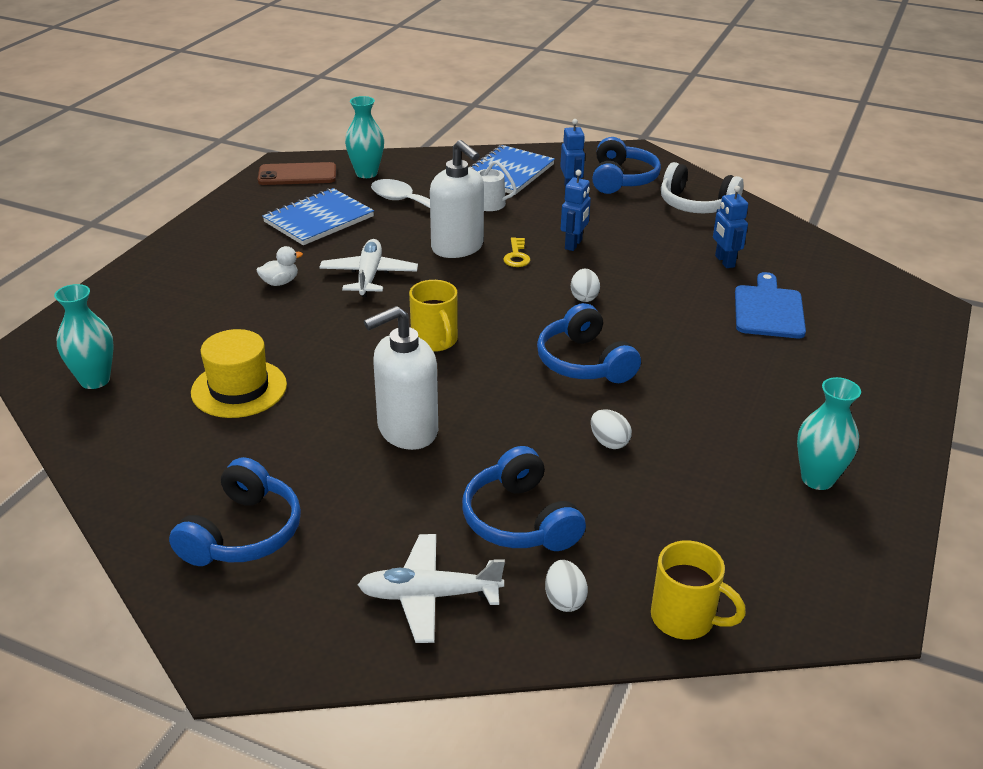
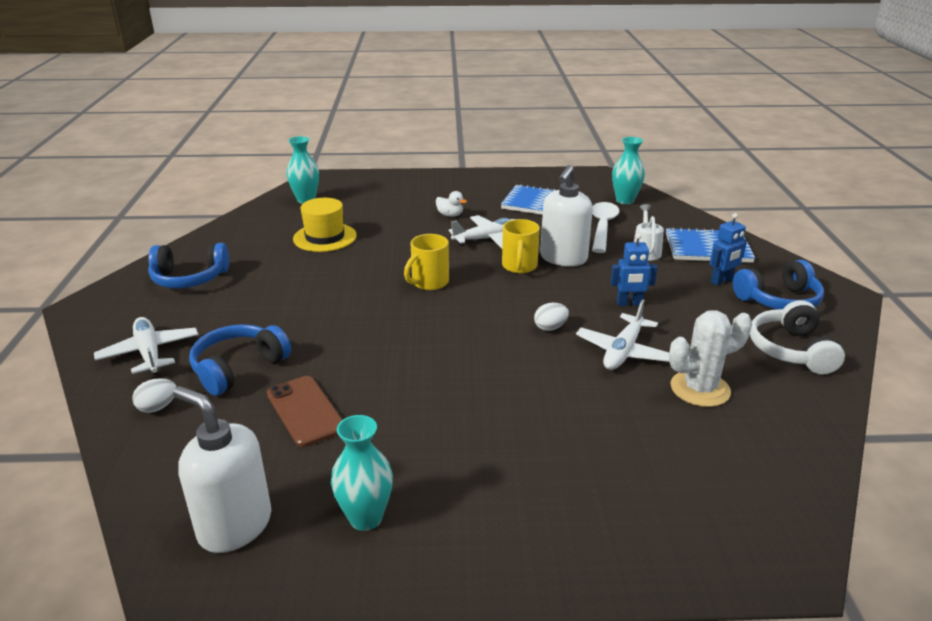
camera: 65 degrees right, 5 degrees down
brown phone [258,162,336,185] -> brown phone moved to [267,376,343,447]
white soap dispenser [364,306,438,450] -> white soap dispenser moved to [173,386,271,553]
yellow key [503,237,530,267] -> none
blue headphones [537,303,641,383] -> none
white egg [591,409,632,449] -> none
yellow mug [651,540,746,640] -> yellow mug moved to [502,219,540,273]
blue robot [713,186,748,268] -> white cactus [669,310,752,407]
blue cutting board [735,272,806,338] -> none
none -> white plane [576,299,669,370]

